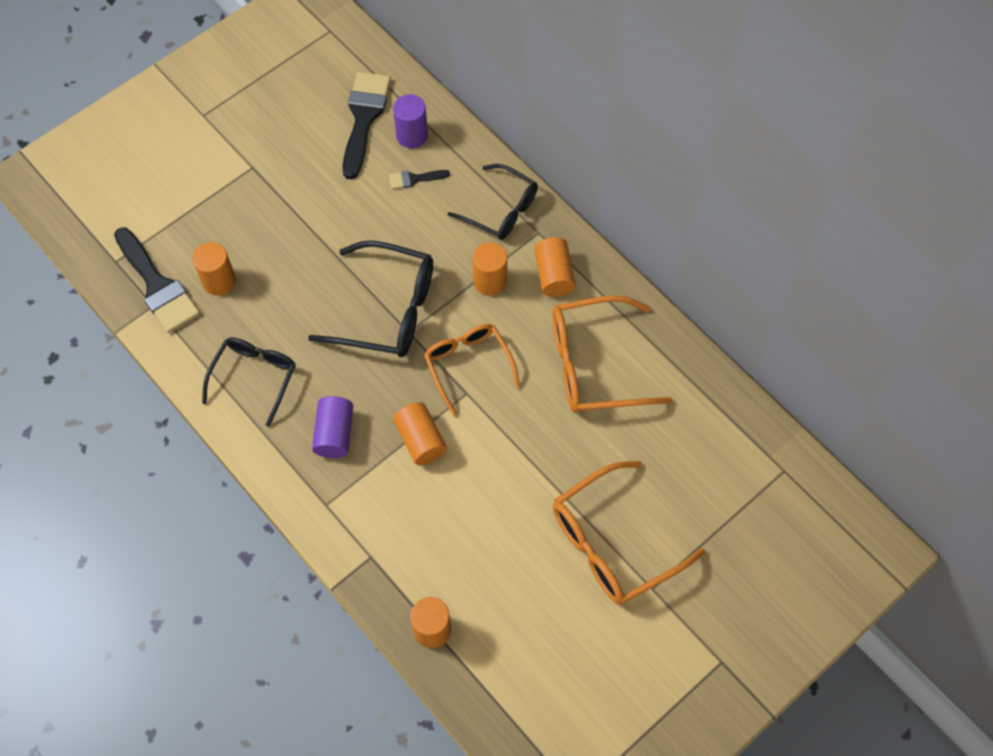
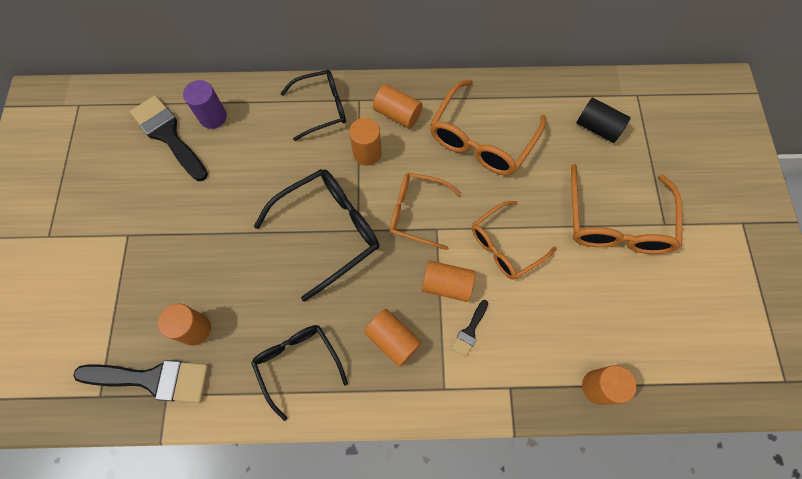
camera: 50 degrees left, 5 degrees up
purple cylinder [312,396,353,458] -> orange cylinder [364,309,422,367]
black brush [389,170,450,189] -> black brush moved to [452,300,488,357]
none -> orange glasses [472,201,556,280]
none -> black cylinder [576,98,631,143]

